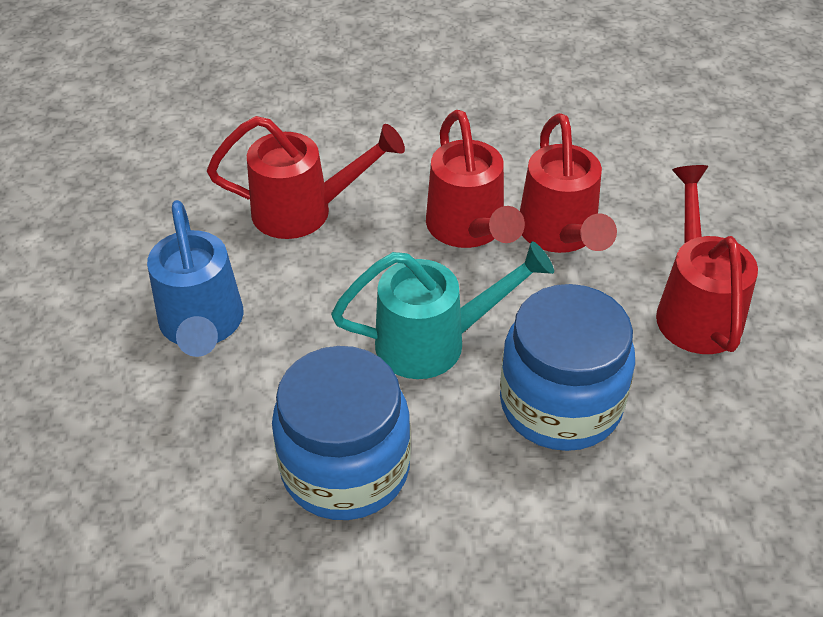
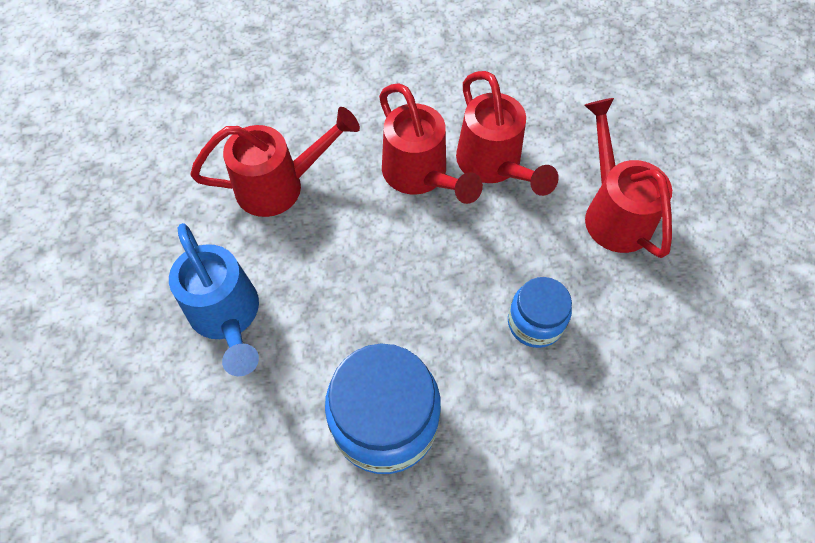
camera: 15 degrees left, 15 degrees up
turquoise watering can [331,241,554,379] -> none
blue jar [500,284,635,451] -> blue jar [508,277,572,348], size x0.58

